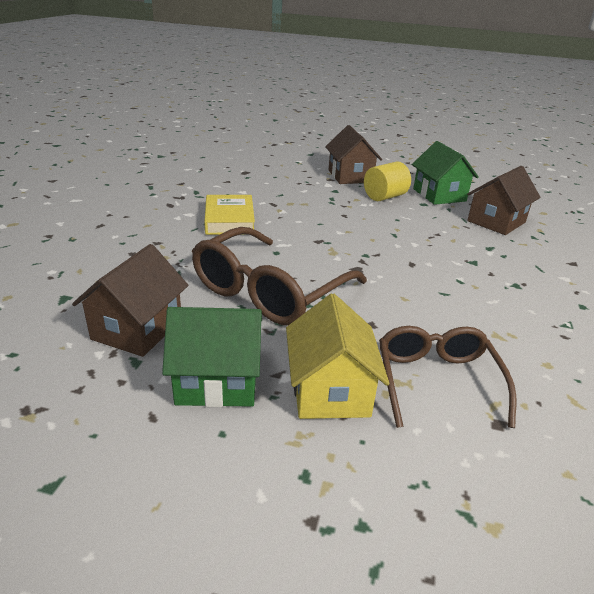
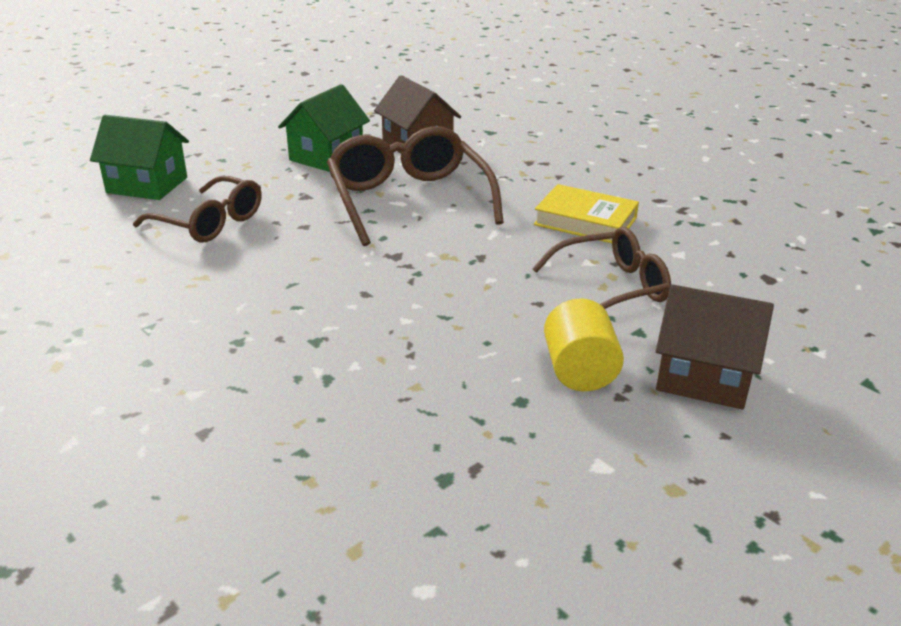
camera: 125 degrees right, 0 degrees up
yellow house [286,293,390,419] -> none
green house [412,141,479,205] -> green house moved to [90,115,189,200]
brown house [467,166,541,235] -> none
none -> brown glasses [532,227,671,309]

